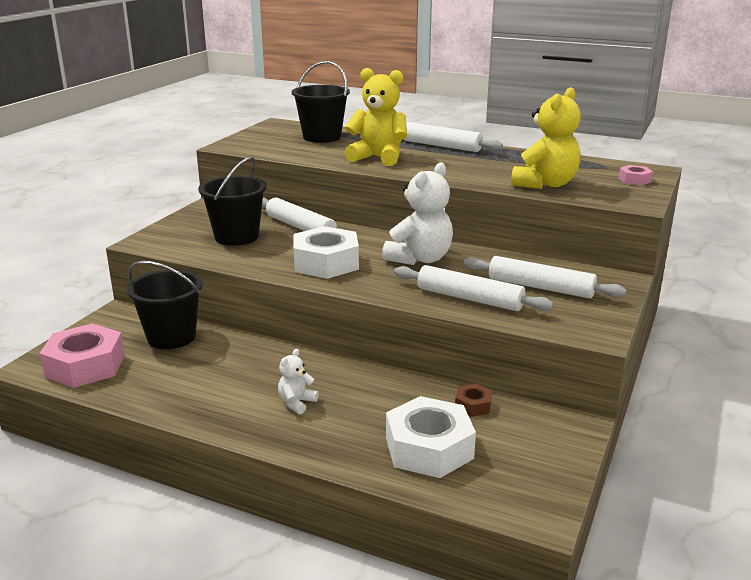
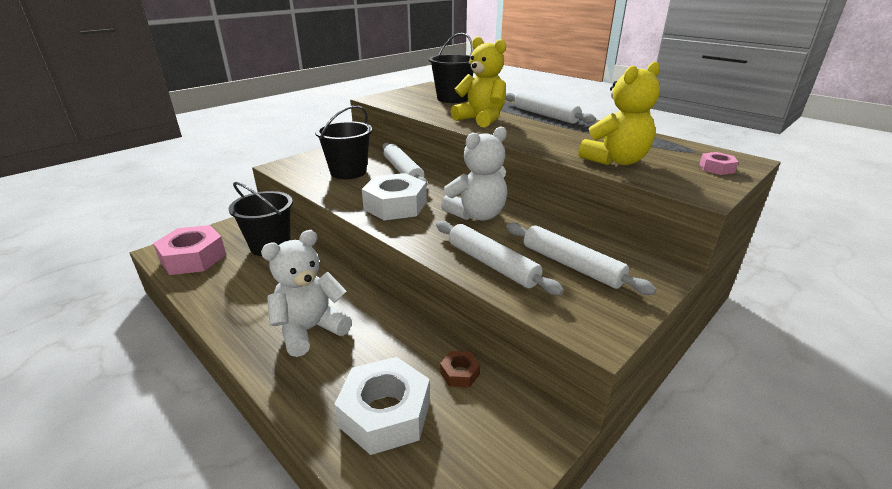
camera: 20 degrees right, 5 degrees up
white teddy bear [278,349,319,414] -> white teddy bear [261,230,352,357], size x2.05

